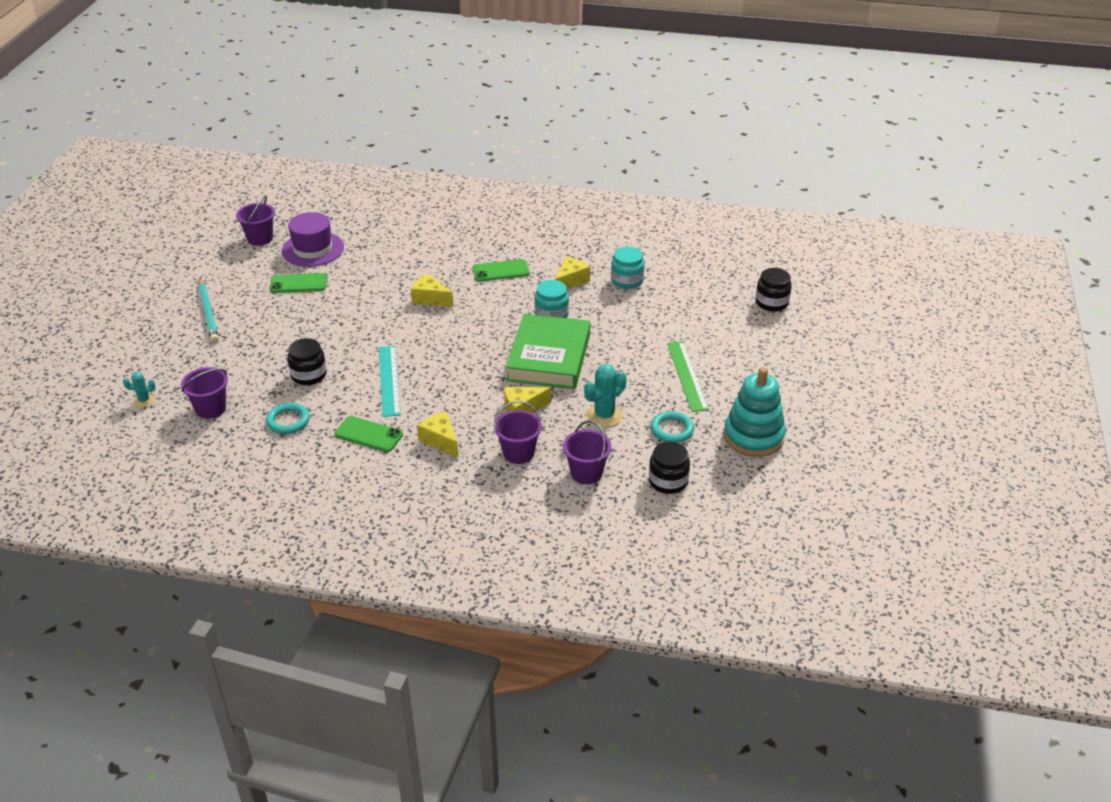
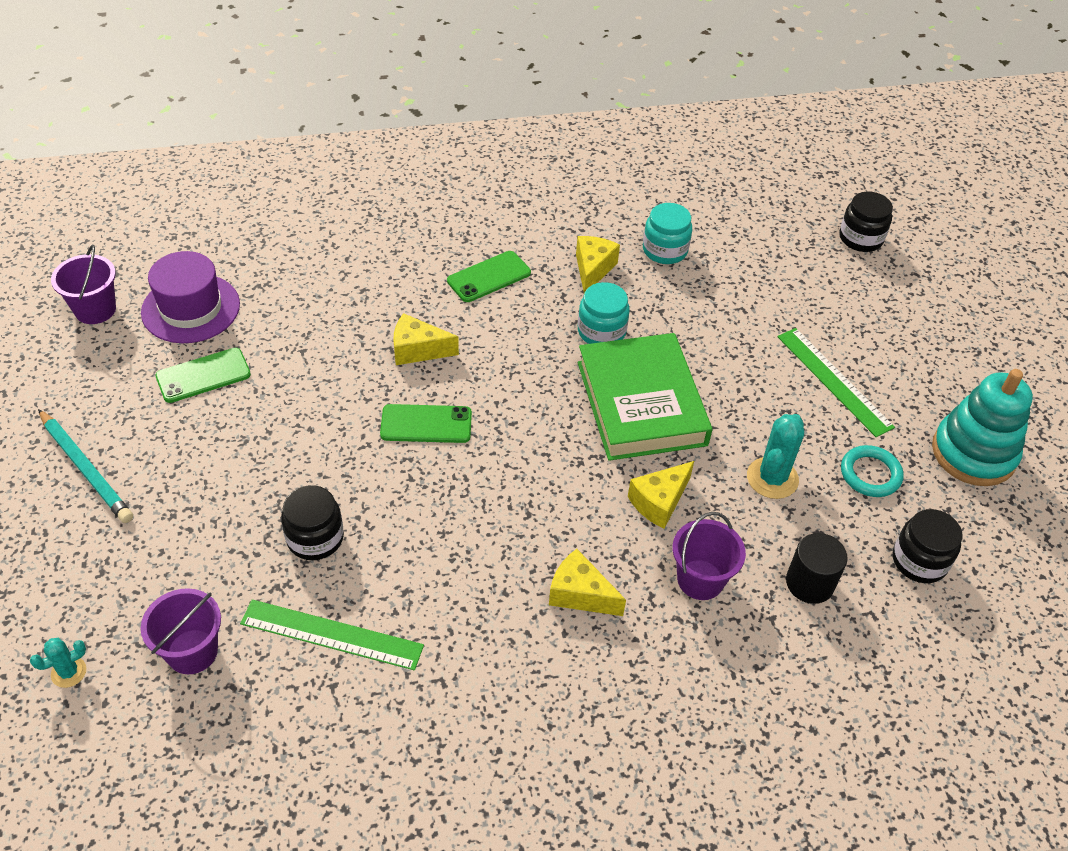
camera: 25 degrees left, 10 degrees up
turquoise ring [266,403,310,434] -> green ruler [240,599,424,670]
green phone [335,416,403,452] -> green phone moved to [380,404,472,443]
turquoise ruler [379,346,401,417] -> none
purple bucket [563,420,612,484] -> black cylinder [786,533,848,604]

